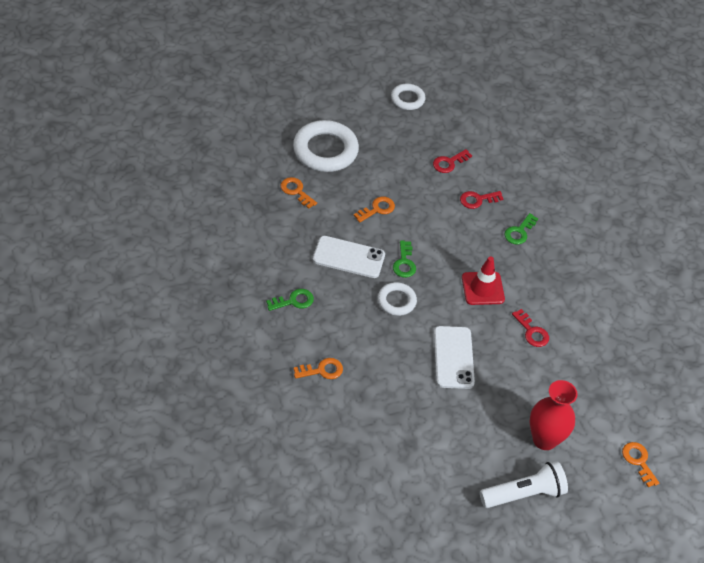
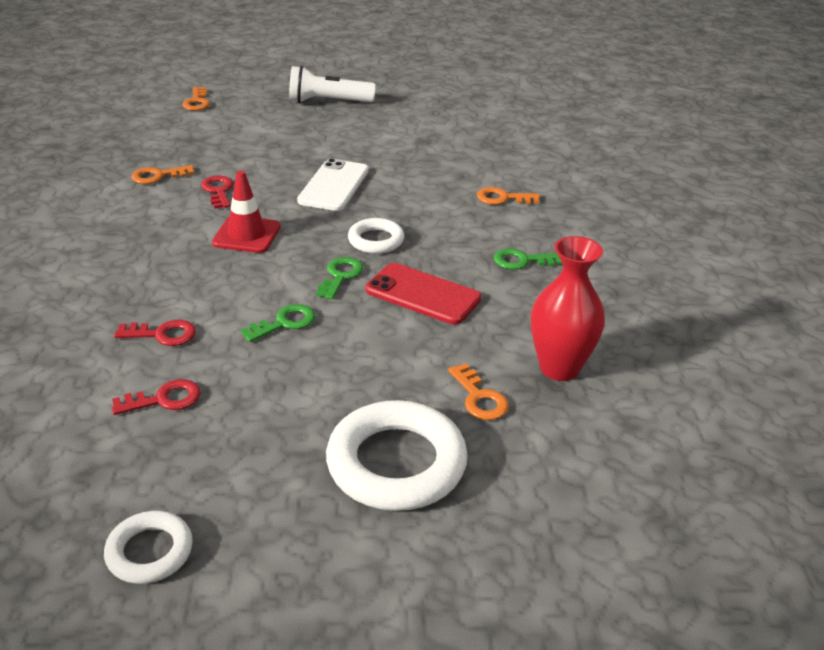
camera: 160 degrees left, 15 degrees down
white phone [313,236,385,278] -> red phone [365,263,481,325]
orange key [354,196,395,222] -> orange key moved to [131,165,194,184]
green key [504,213,538,245] -> green key moved to [241,304,316,342]
red vase [529,380,578,450] -> red vase moved to [531,236,605,381]

